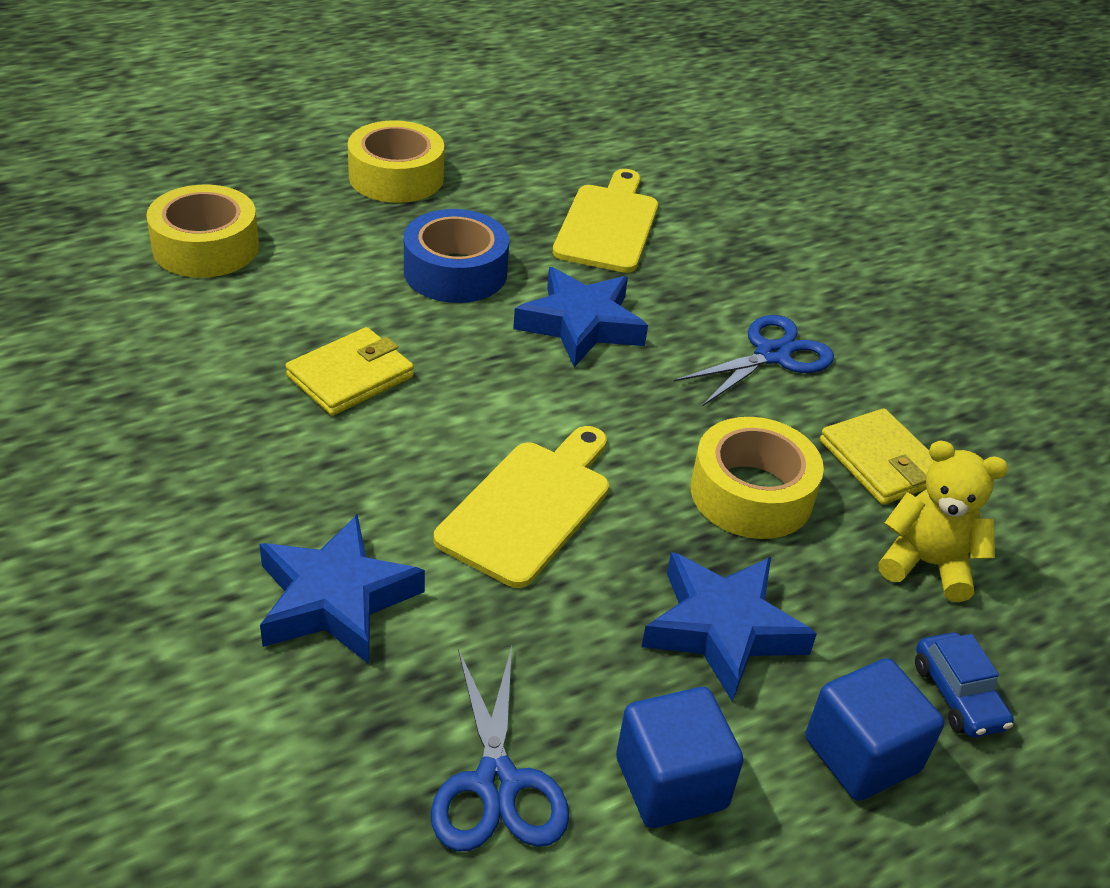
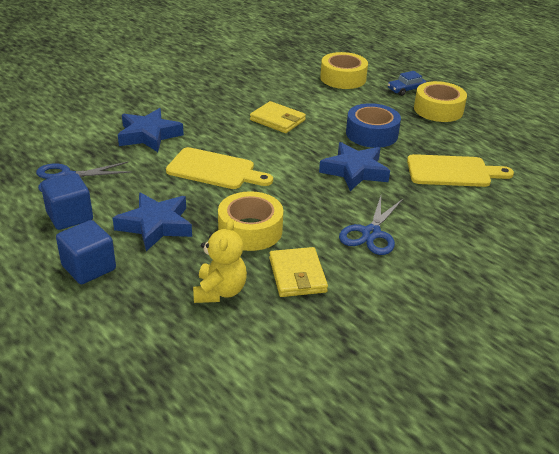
camera: 80 degrees right, 5 degrees down
blue scissors [674,315,834,407] -> blue scissors turned 75 degrees clockwise [339,196,403,255]
yellow wallet [820,408,934,505] -> yellow wallet turned 60 degrees counterclockwise [269,247,328,297]
blue car [915,632,1014,738] -> blue car moved to [388,71,426,96]

